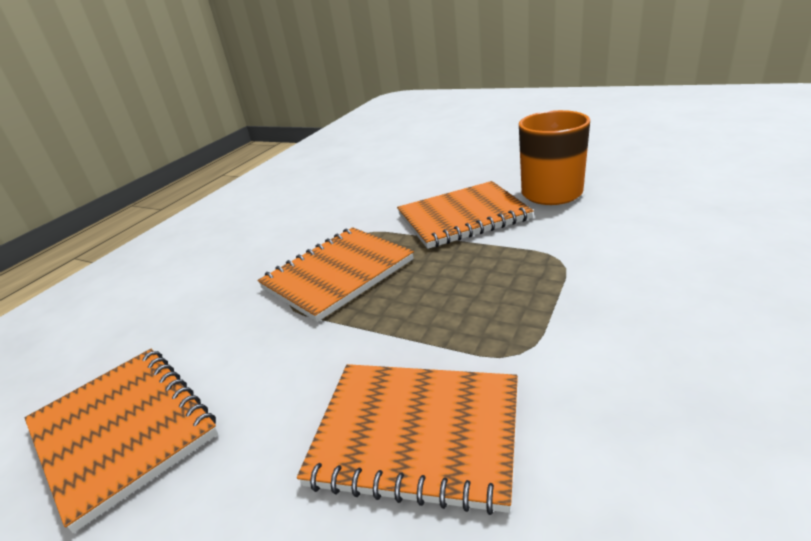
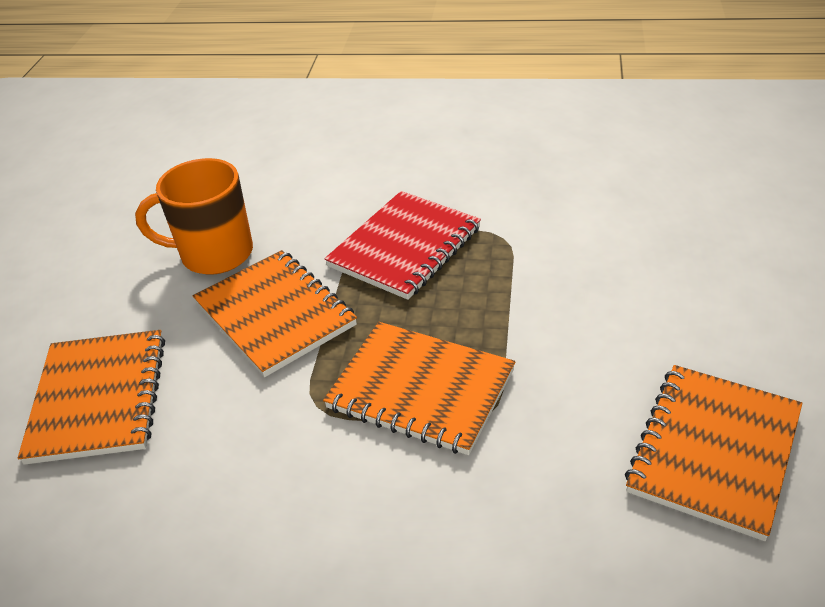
camera: 110 degrees left, 10 degrees up
orange notebook [297,364,518,515] -> orange notebook moved to [18,330,165,465]
none -> red notebook [324,191,481,300]

